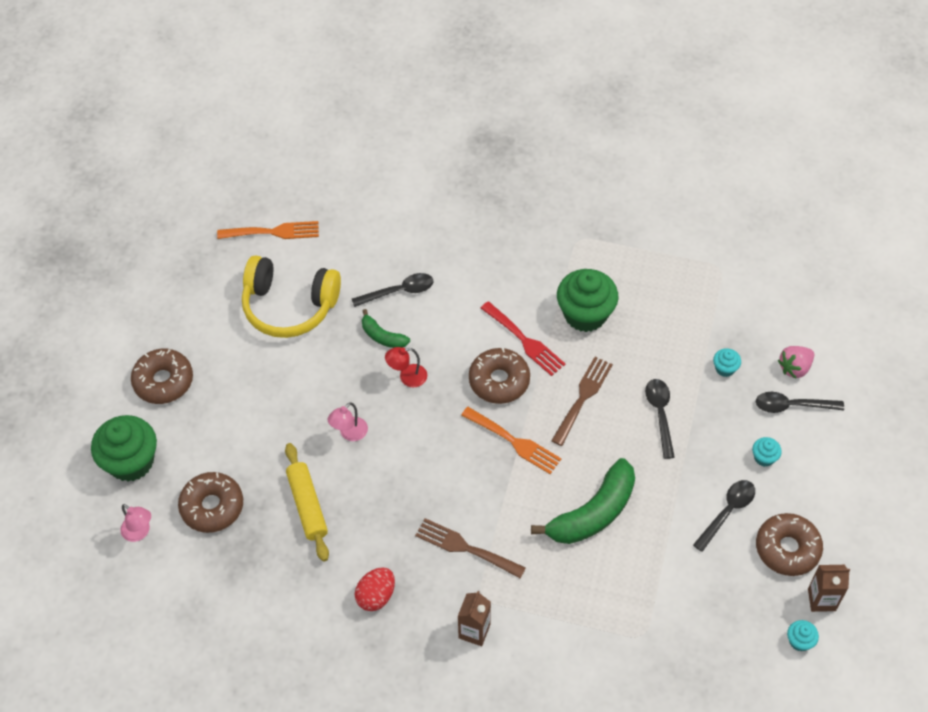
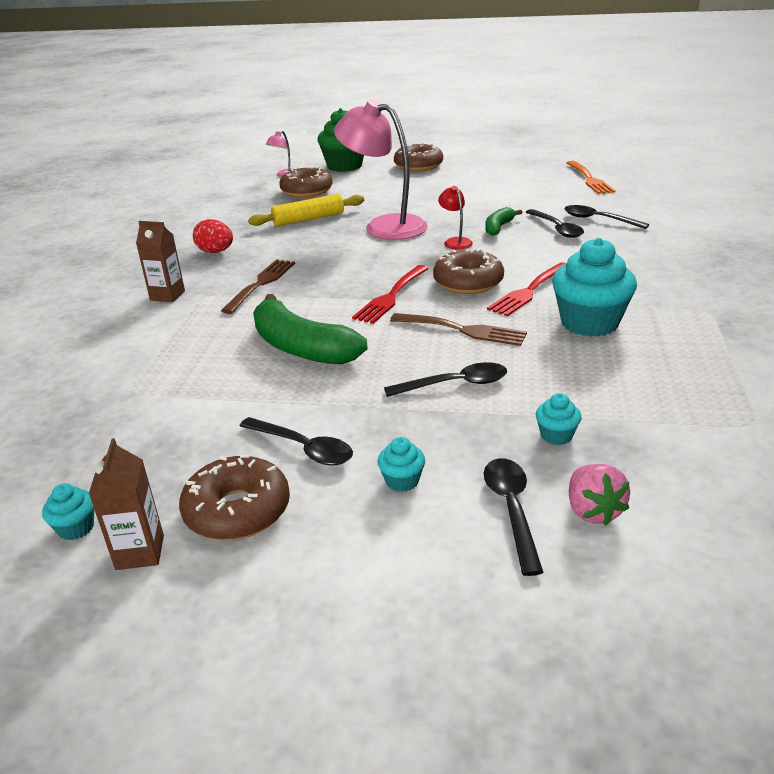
camera: 85 degrees right, 25 degrees down
yellow headphones [242,255,341,338] -> none
pink lamp [328,402,368,441] -> pink lamp [334,99,428,240], size x2.29
orange fork [461,407,562,474] -> red fork [352,265,429,324]
green cupcake [557,269,619,332] -> turquoise cupcake [552,238,637,337]
pink strawberry [778,346,814,378] -> pink strawberry turned 150 degrees counterclockwise [569,464,630,525]
none -> black spoon [564,205,649,229]

